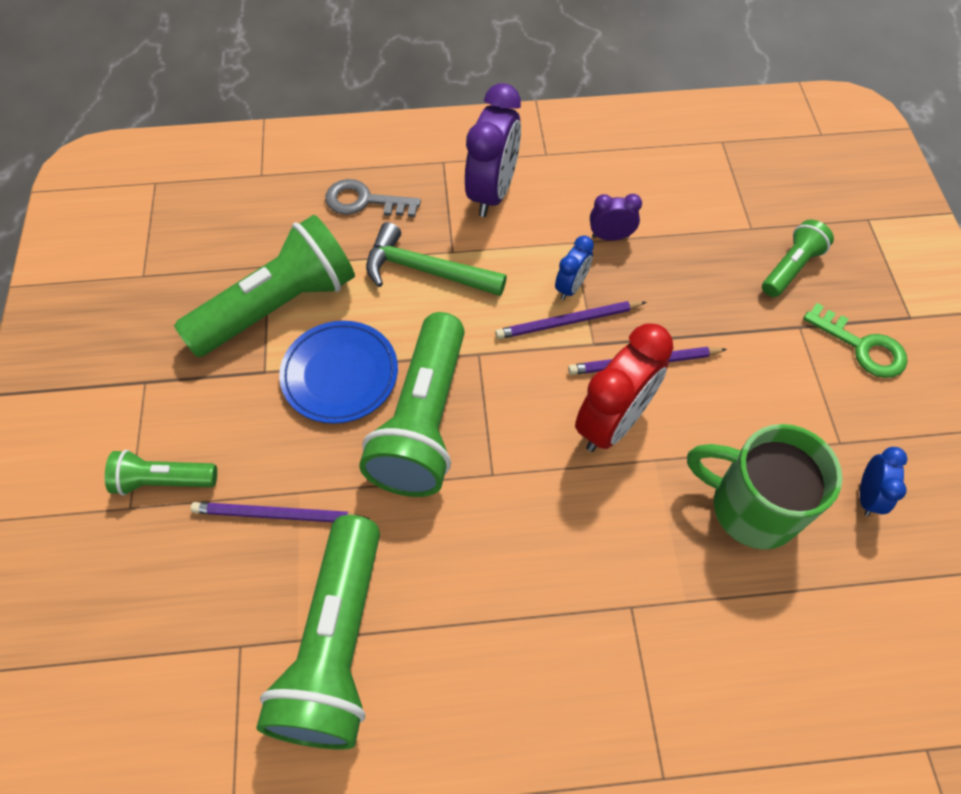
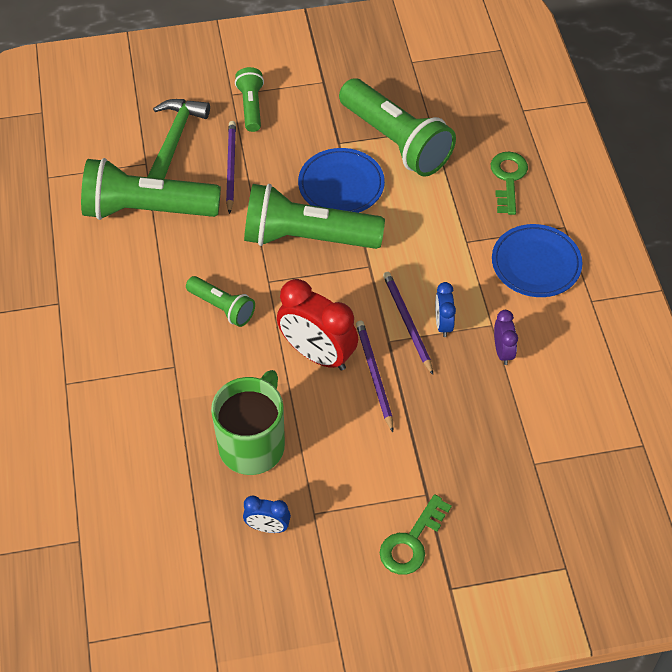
camera: 85 degrees right, 5 degrees down
grey key [325,179,421,217] -> green key [491,151,528,215]
green hammer [366,222,507,296] -> green hammer moved to [147,99,210,179]
purple clock [465,83,521,217] -> blue plate [492,224,582,297]
blue clock [555,236,594,300] -> blue clock turned 60 degrees clockwise [435,282,456,337]
green flashlight [762,220,834,297] -> green flashlight moved to [186,276,255,327]

